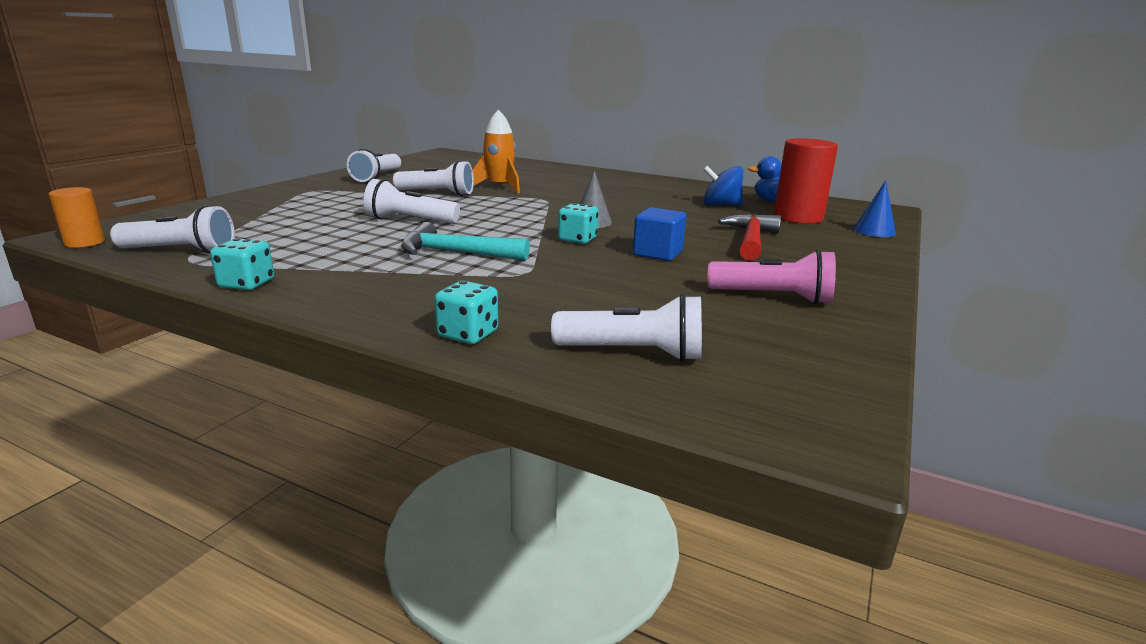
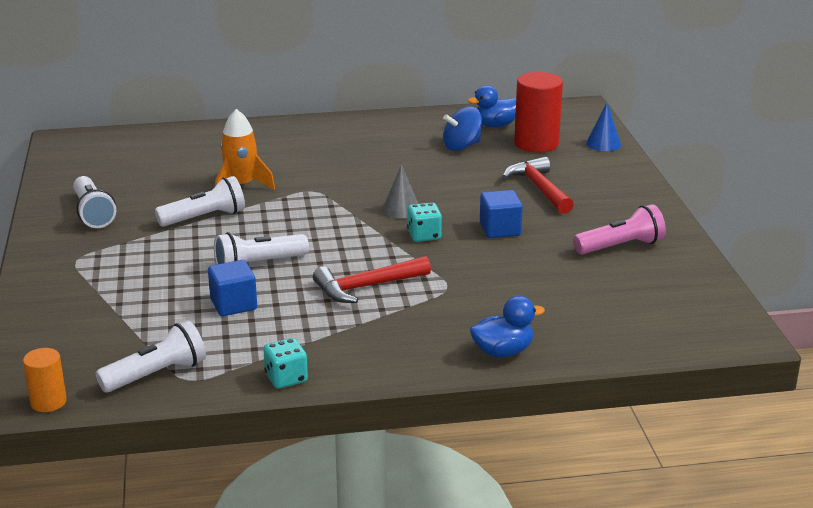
camera: 35 degrees left, 5 degrees up
turquoise hammer [401,222,530,261] -> red hammer [313,256,431,303]
turquoise dice [434,281,498,344] -> blue duck [470,296,545,357]
white flashlight [551,294,702,362] -> none
none -> blue cube [208,260,257,316]

